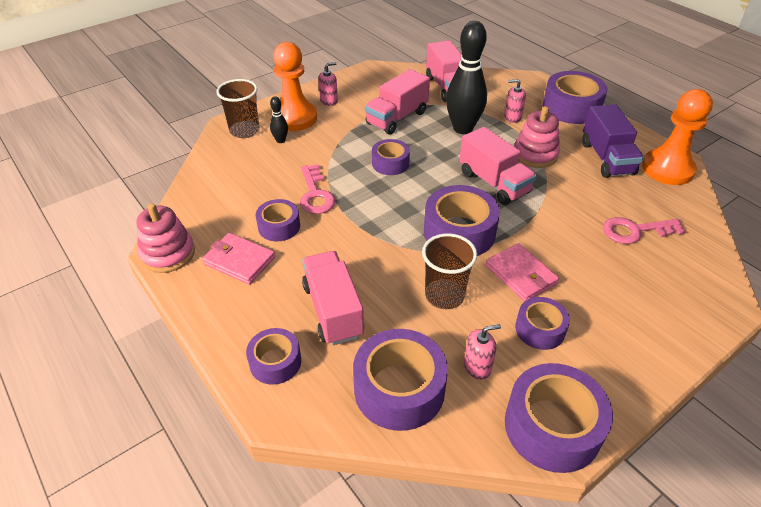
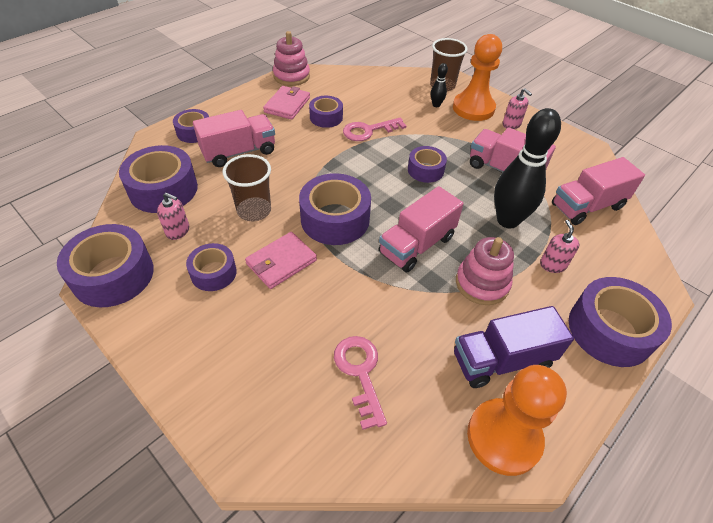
camera: 80 degrees right, 5 degrees up
pink soap dispenser [464,324,501,380] -> pink soap dispenser turned 45 degrees counterclockwise [157,193,189,240]

